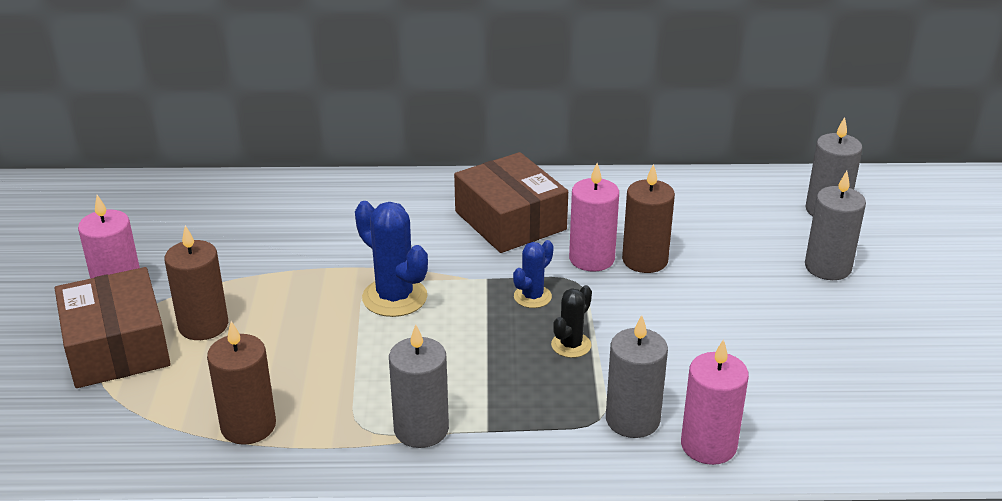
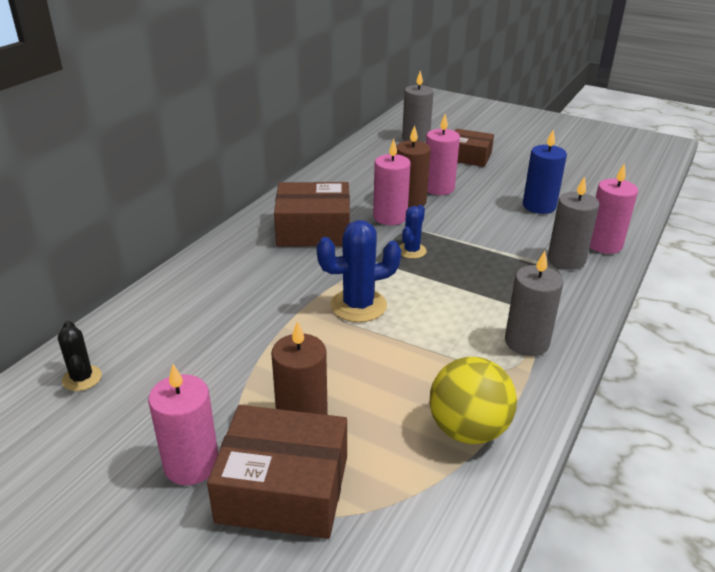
camera: 60 degrees left, 0 degrees up
brown candle [207,321,276,445] -> yellow ball [429,357,517,444]
blue cactus [513,240,554,308] -> blue cactus turned 45 degrees clockwise [399,205,427,259]
black cactus [551,285,592,358] -> black cactus moved to [58,321,102,391]
grey candle [805,171,866,280] -> brown box [455,129,494,167]
none -> pink candle [426,114,460,195]
none -> blue candle [523,130,567,214]

